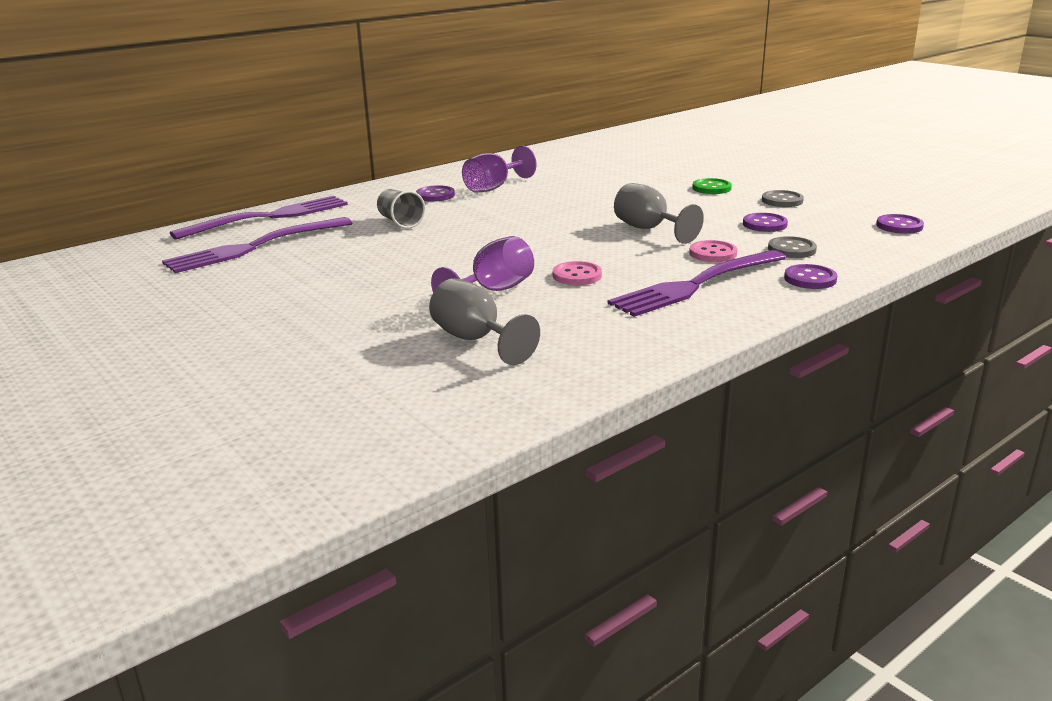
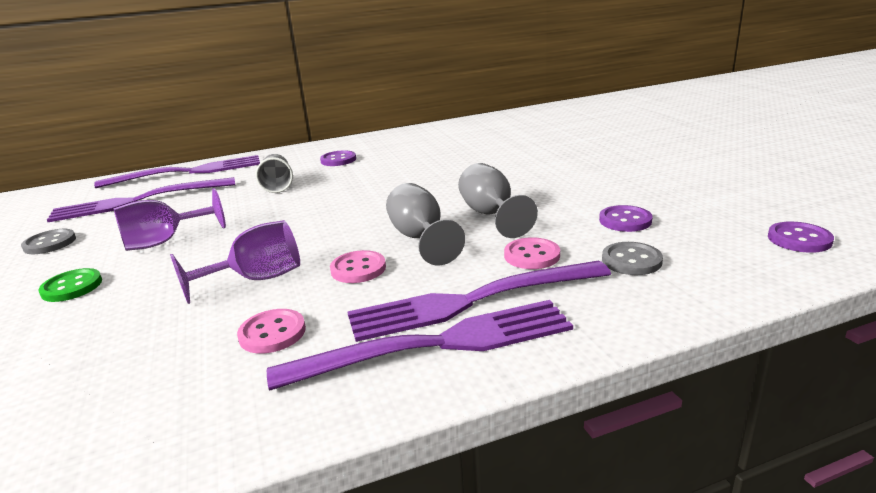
camera: 20 degrees right, 0 degrees up
grey goblet [429,278,540,365] -> grey goblet moved to [386,183,465,266]
purple goblet [462,146,537,193] -> purple goblet moved to [114,188,226,251]
green button [692,178,732,194] -> green button moved to [38,268,102,302]
grey button [762,190,804,207] -> grey button moved to [21,229,76,254]
purple button [784,264,837,289] -> none
none -> pink button [237,309,306,353]
none -> purple fork [267,300,573,390]

